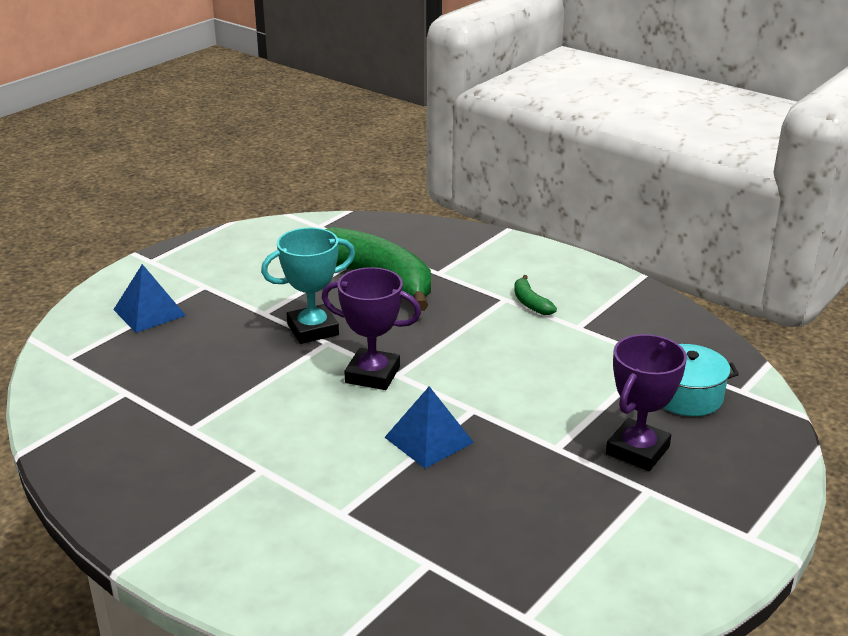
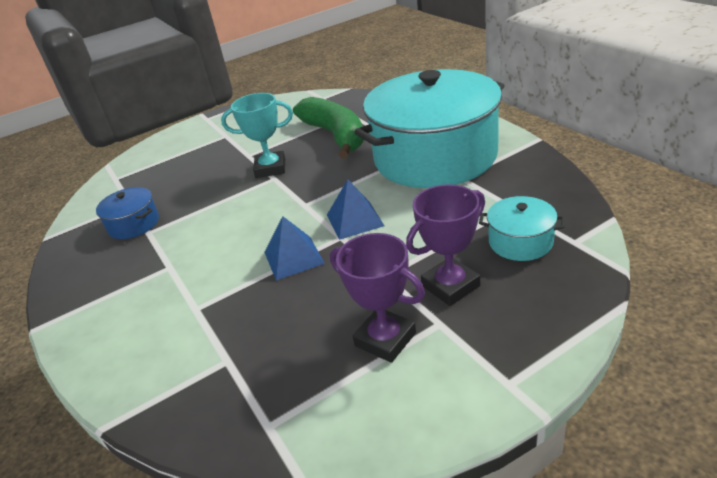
camera: 25 degrees right, 5 degrees up
blue pyramid [113,264,186,333] -> blue pyramid moved to [327,179,384,240]
purple trophy [322,267,421,390] -> purple trophy moved to [330,233,425,363]
green banana [514,275,557,315] -> turquoise pot [354,69,505,188]
none -> blue pot [96,187,159,239]

